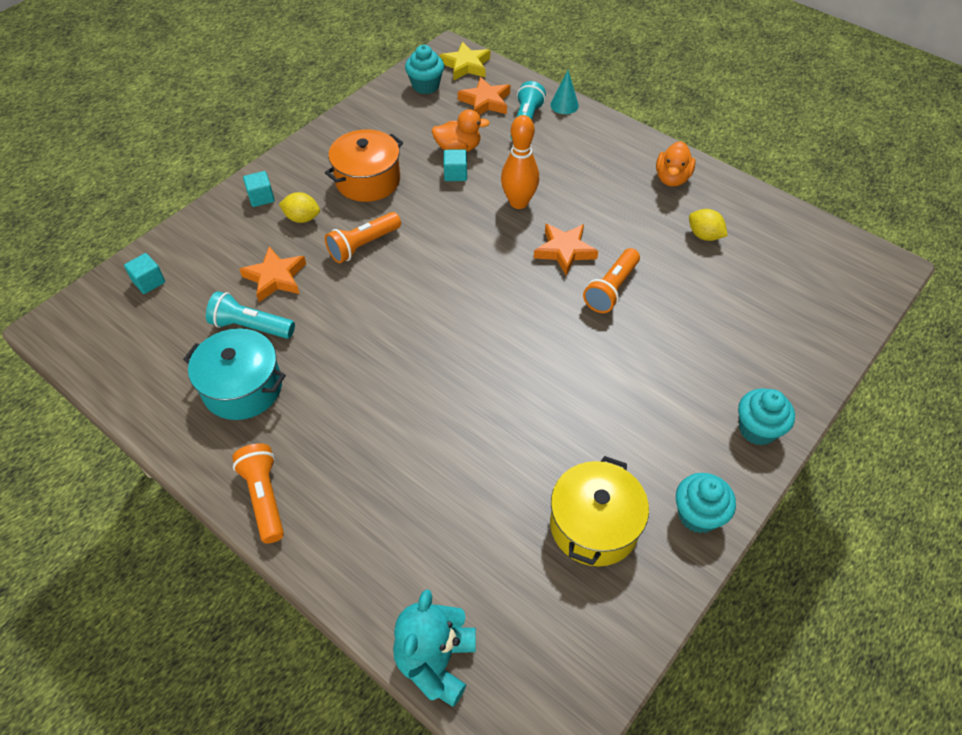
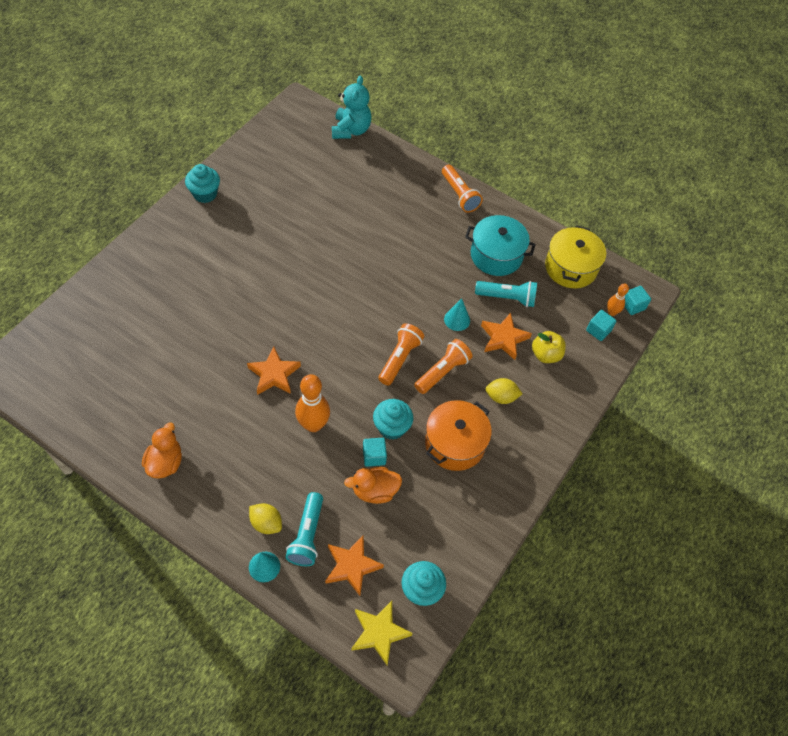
camera: 170 degrees right, 5 degrees up
turquoise cube [243,171,275,207] -> turquoise cube moved to [625,286,651,315]
yellow pot [550,456,649,566] -> yellow pot moved to [545,225,606,288]
orange flashlight [583,248,640,313] -> orange flashlight moved to [378,323,424,385]
yellow lemon [689,209,728,241] -> yellow lemon moved to [249,503,282,534]
turquoise cupcake [738,389,795,445] -> turquoise cupcake moved to [373,399,413,440]
none -> turquoise cone [444,298,470,331]
none -> yellow apple [532,331,566,363]
none -> orange bowling pin [607,284,629,316]

